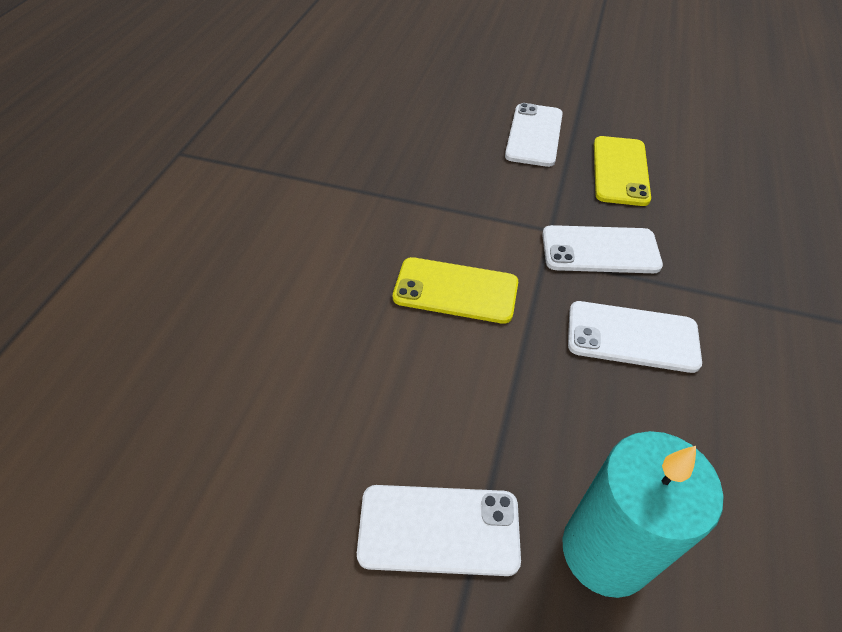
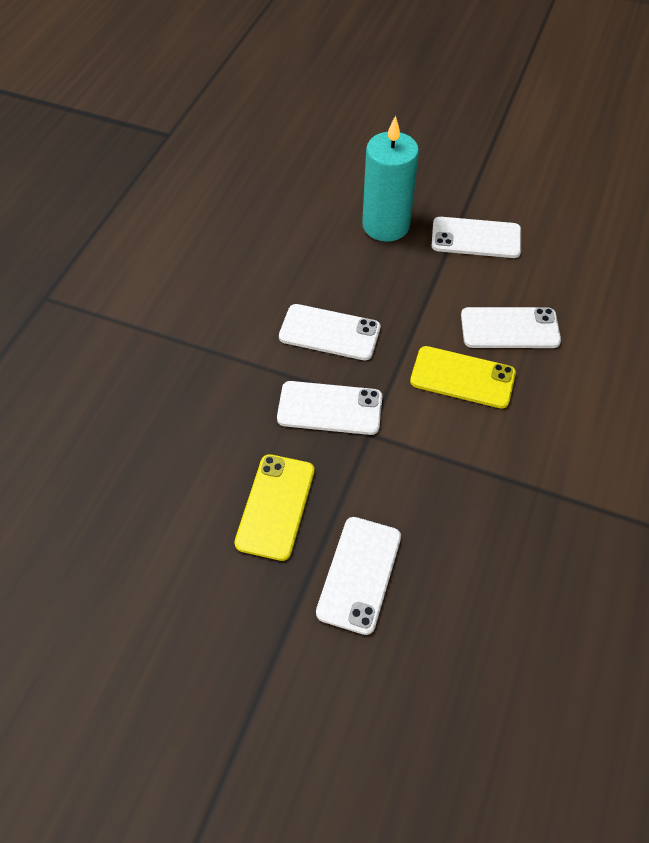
camera: 175 degrees left, 5 degrees up
none -> white phone [461,307,561,348]

